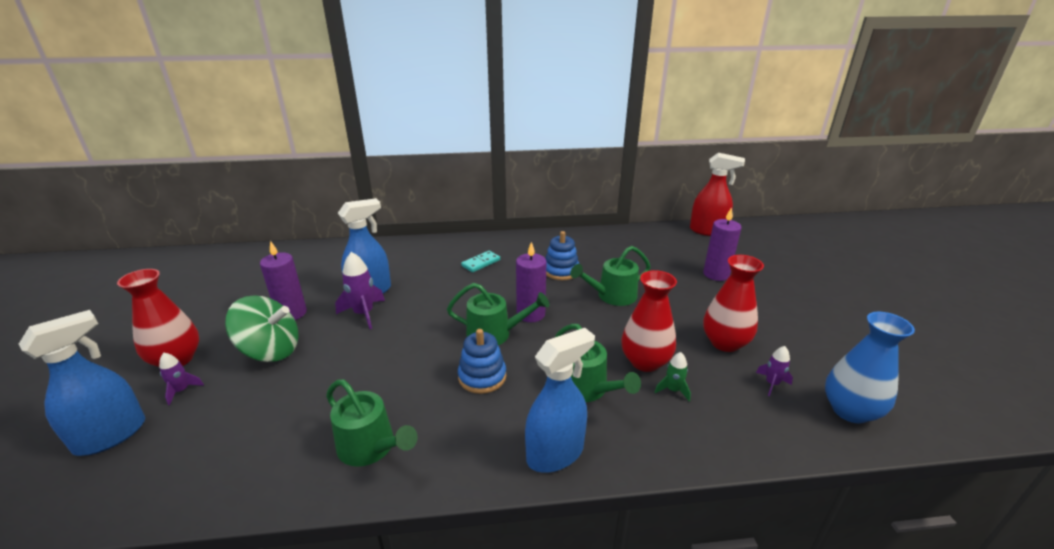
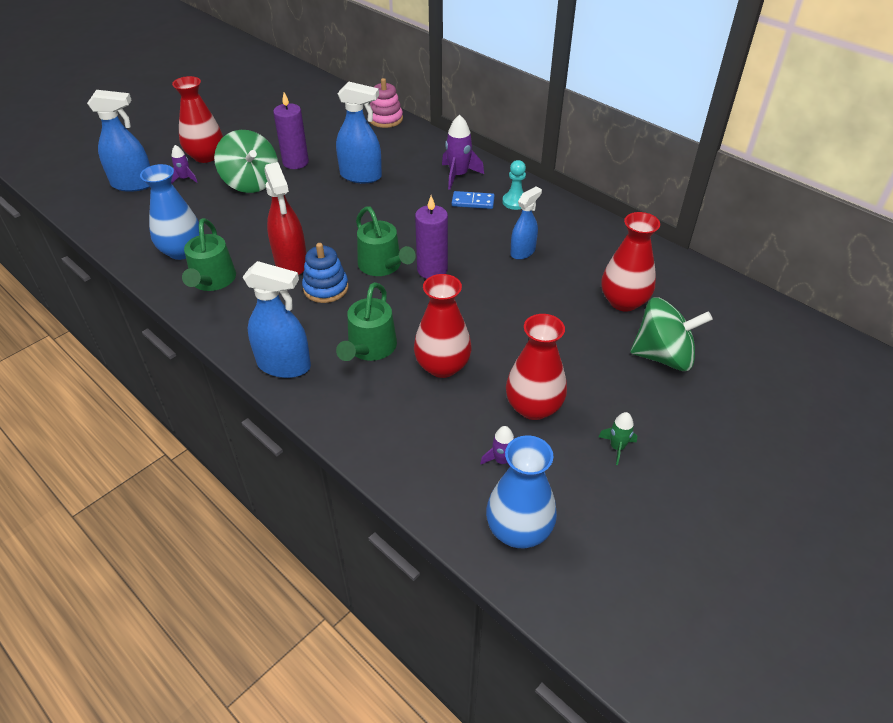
camera: 50 degrees right, 15 degrees up
purple rocket [335,252,385,329] -> purple rocket moved to [442,114,484,190]
turquoise domino [461,251,500,273] -> blue domino [452,191,495,209]
blue stacking toy [546,231,579,280] -> blue spray bottle [510,187,542,260]
green watering can [570,246,651,306] -> none
green rocket [655,352,691,401] -> green rocket moved to [599,412,637,465]
red spray bottle [690,153,745,236] -> red spray bottle moved to [264,162,306,275]
purple candle [703,207,742,281] -> green spinning top [630,297,713,371]
none -> blue vase [140,164,199,260]
none -> pink stacking toy [370,78,403,128]
none -> turquoise pawn [502,160,526,210]
none -> red vase [601,212,660,311]

